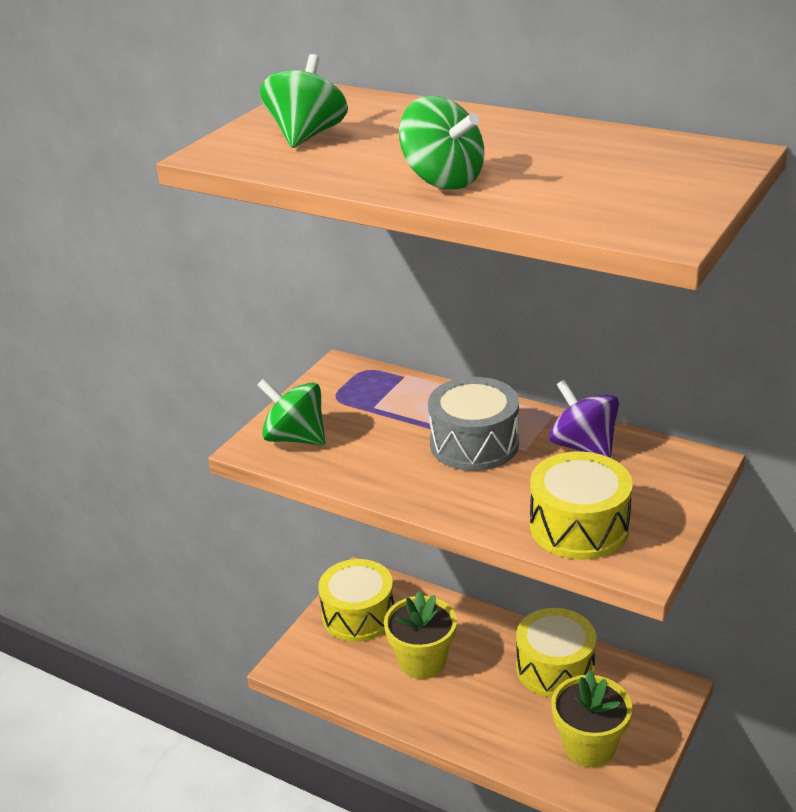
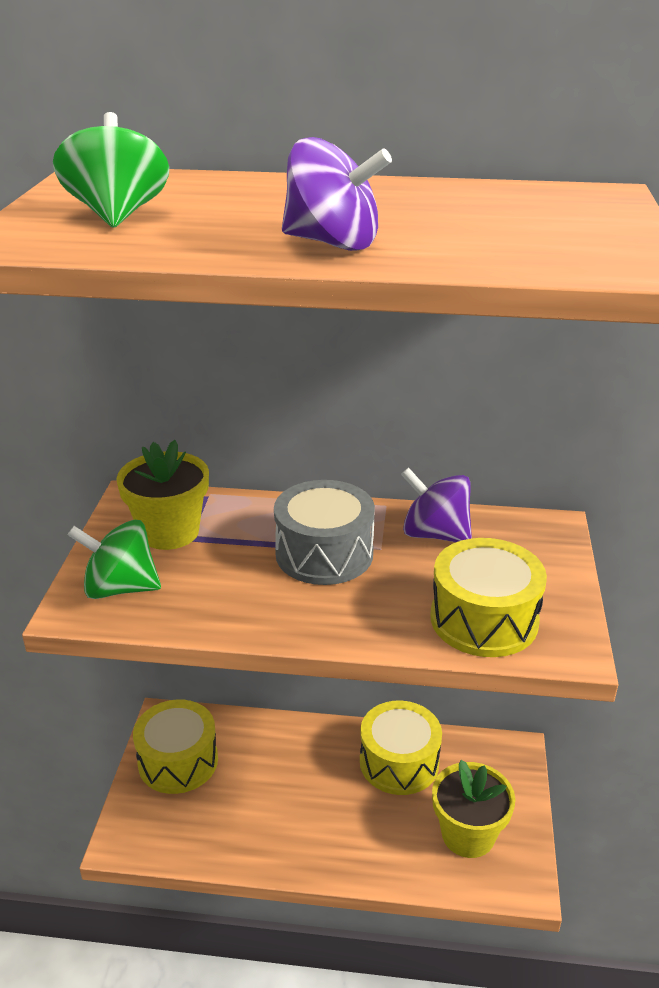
camera: 25 degrees left, 0 degrees up
yellow flower pot [384,591,457,679] -> yellow flower pot moved to [116,440,209,550]
green spinning top [399,96,484,189] -> purple spinning top [282,137,392,251]

